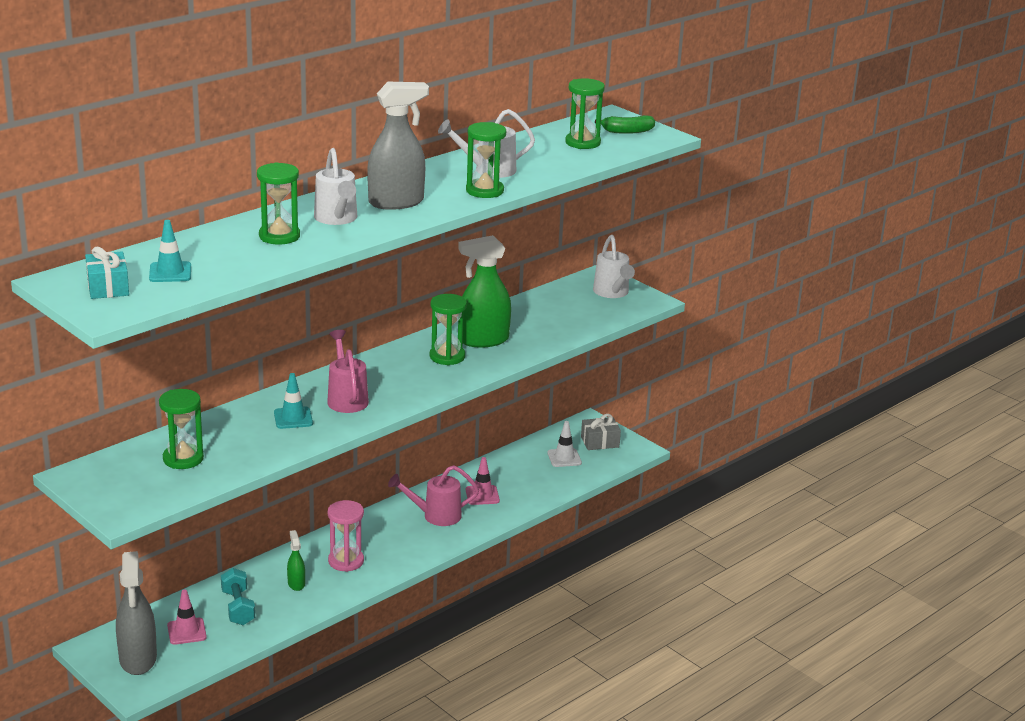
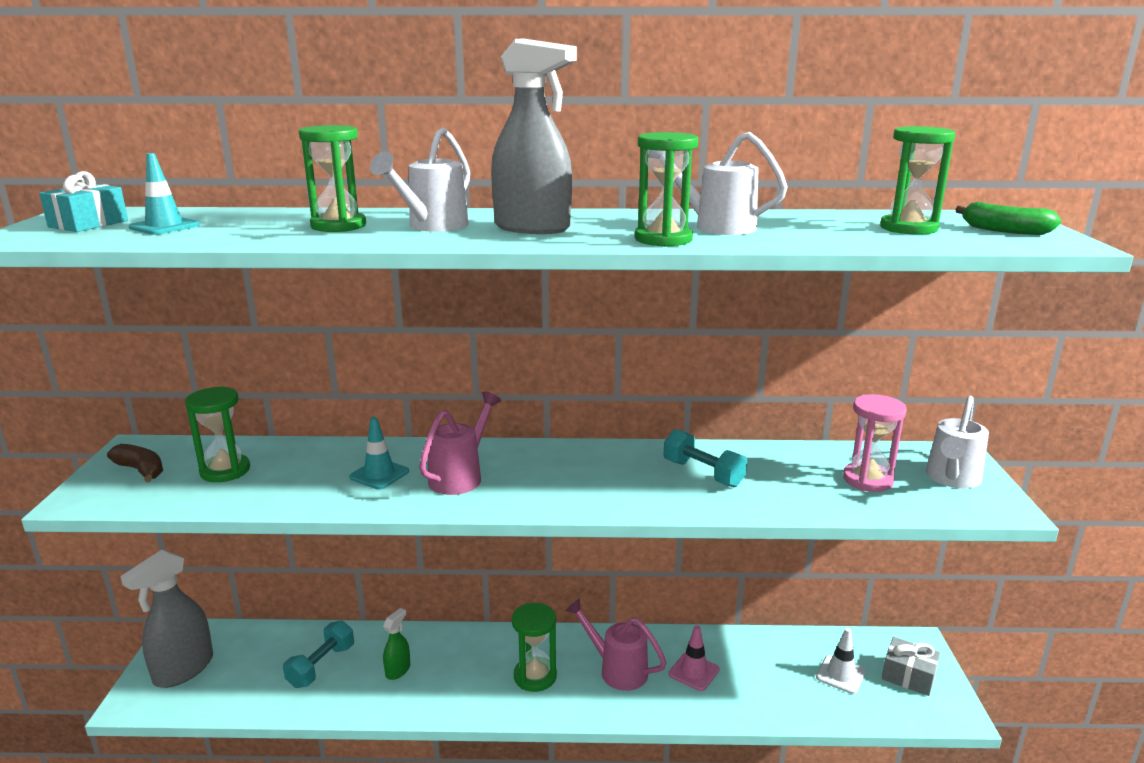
camera: 45 degrees right, 5 degrees down
pink traffic cone [167,589,207,645] -> none
pink hourglass [328,500,364,572] -> pink hourglass moved to [843,394,907,492]
green hourglass [430,294,467,365] -> green hourglass moved to [512,603,557,692]
green spray bottle [458,235,511,348] -> turquoise dumbbell [664,429,747,487]
none -> brown banana [107,444,163,482]

